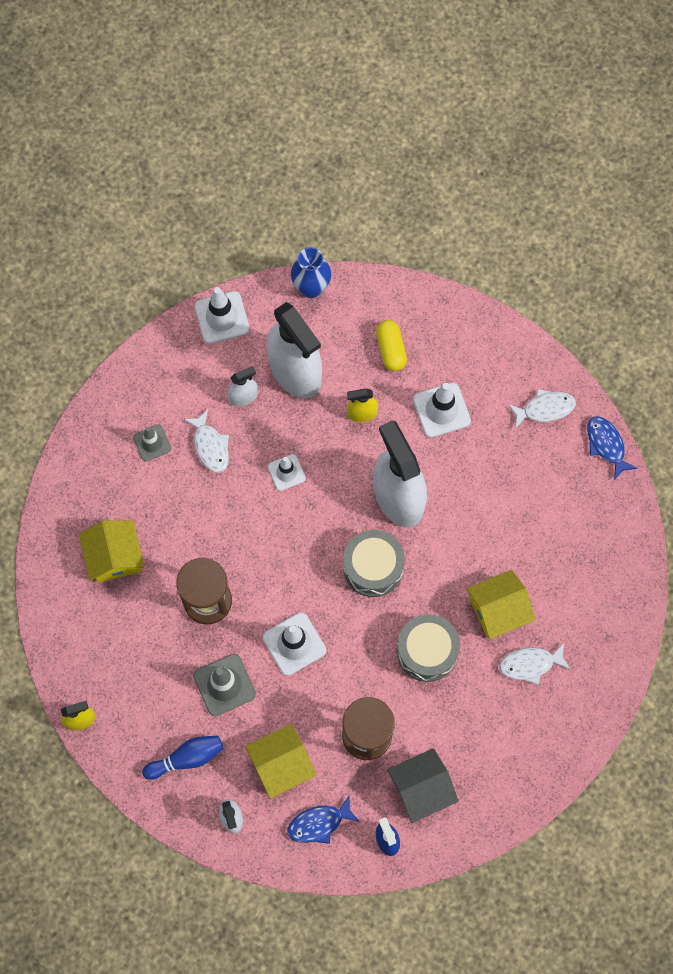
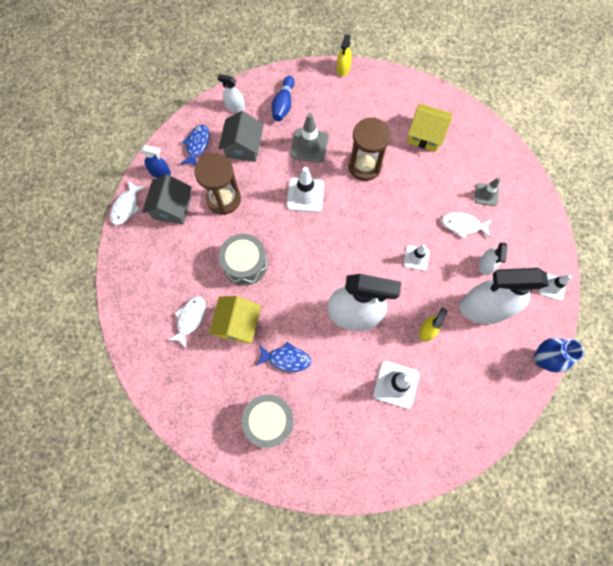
camera: 125 degrees right, 0 degrees up
white traffic cone [194,287,250,344] -> white traffic cone [539,273,572,301], size x0.64
yellow house [245,724,317,799] -> grey house [219,111,264,162]
grey drum [343,530,405,597] -> grey drum moved to [242,394,294,448]
yellow capsule [376,320,407,371] -> none
white fish [508,389,576,429] -> white fish moved to [110,180,146,225]
blue fish [587,416,638,480] -> blue fish moved to [256,342,311,372]

